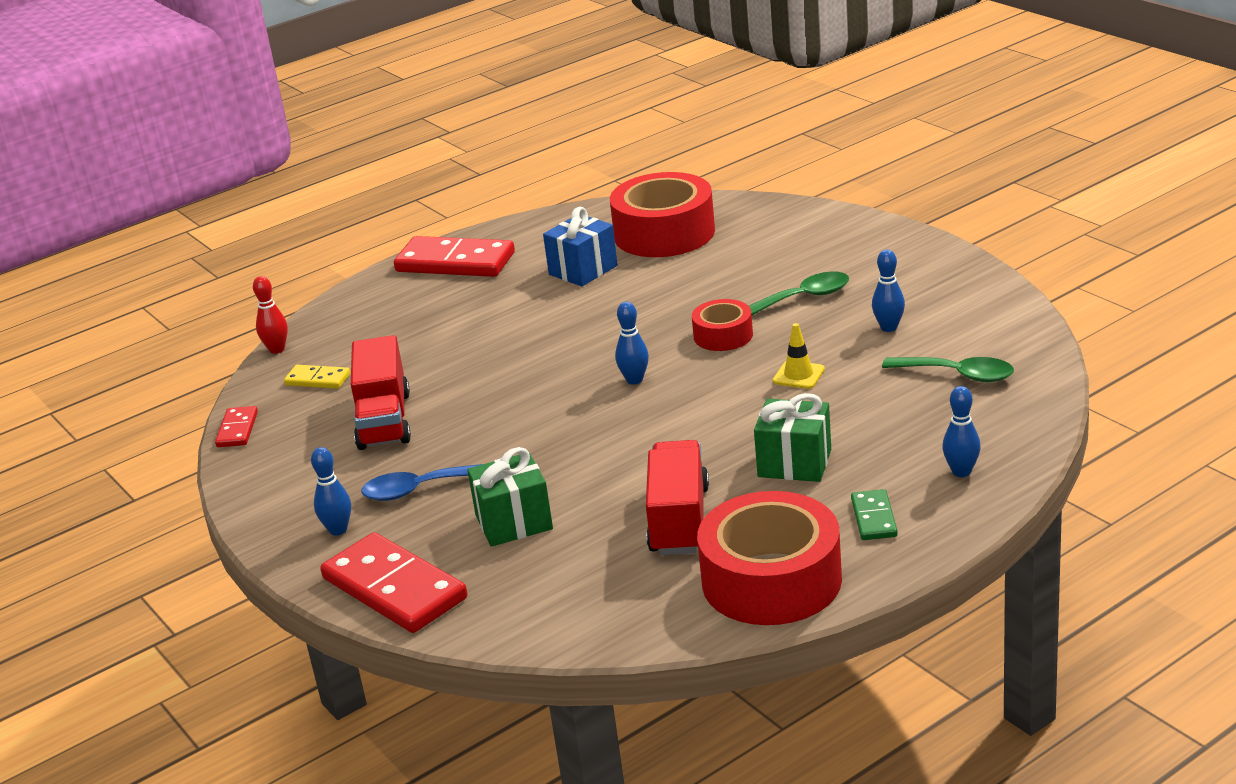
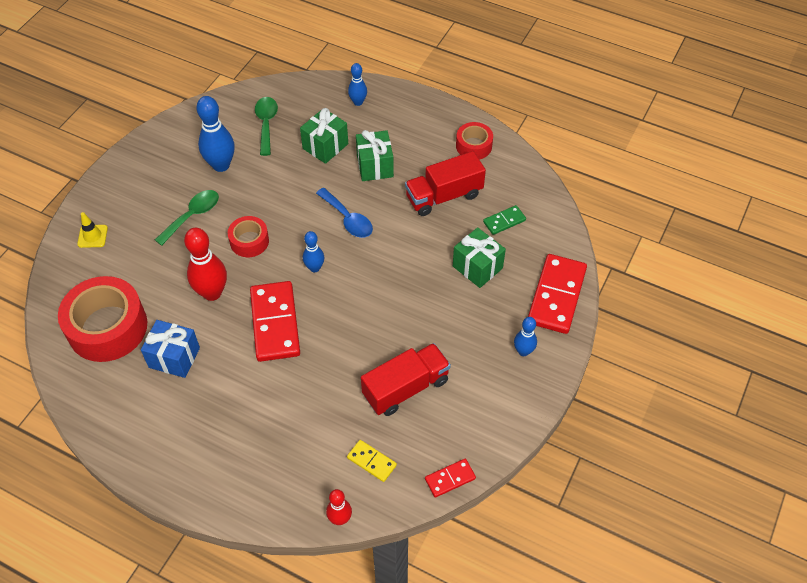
camera: 120 degrees left, 25 degrees up
yellow domino [284,365,350,389] -> yellow domino turned 45 degrees counterclockwise [347,440,397,482]
blue spoon [361,464,483,501] -> blue spoon moved to [316,188,373,238]
red domino [394,236,515,277] -> red domino moved to [250,281,300,362]
red tape [697,491,842,625] -> red tape [456,122,493,159], size x0.53
green spoon [749,272,849,315] -> green spoon turned 90 degrees clockwise [155,190,219,246]
yellow traffic cone [773,323,825,389] -> yellow traffic cone moved to [77,212,108,248]
green domino [851,489,898,540] -> green domino moved to [483,205,526,235]
blue bowling pin [872,250,905,332] -> blue bowling pin [196,96,235,172], size x1.74
none -> red bowling pin [184,228,227,301]
none -> green gift [300,108,348,164]

